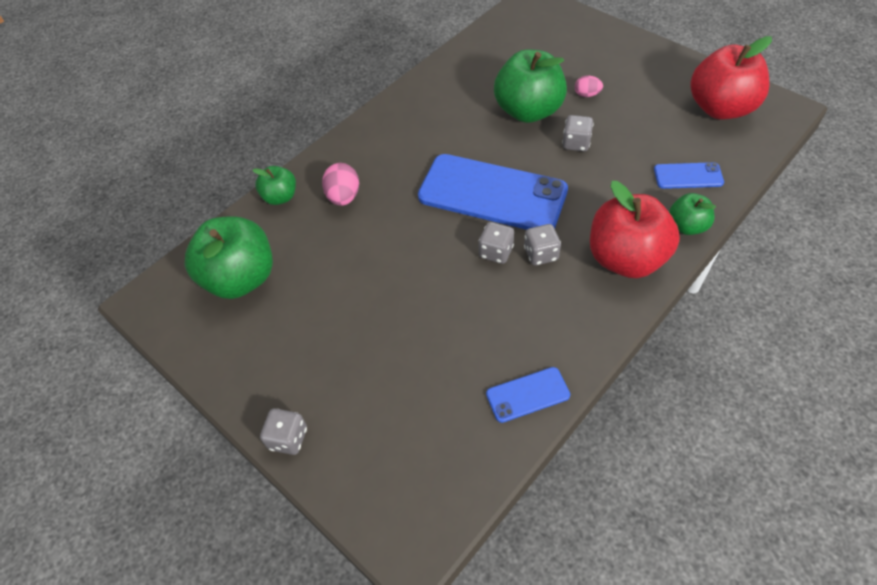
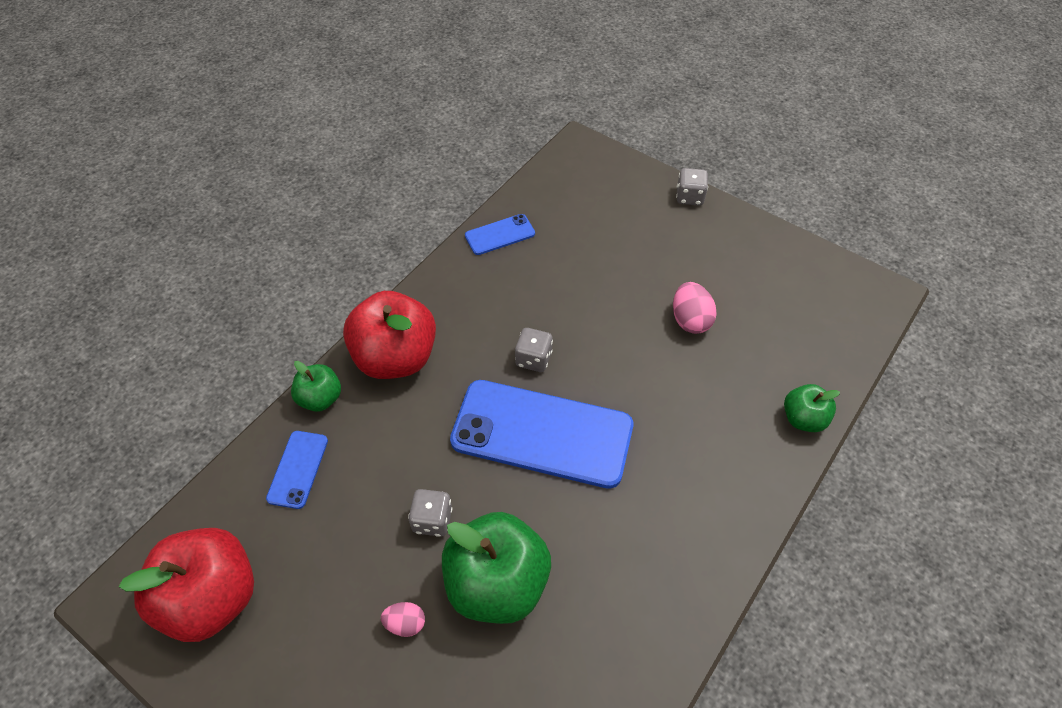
camera: 170 degrees right, 0 degrees up
green apple [184,216,273,299] -> none
pink egg [322,163,359,206] -> pink egg moved to [673,282,717,334]
grey dice [524,224,561,266] -> none
blue phone [654,162,724,189] -> blue phone turned 75 degrees counterclockwise [266,431,328,509]

